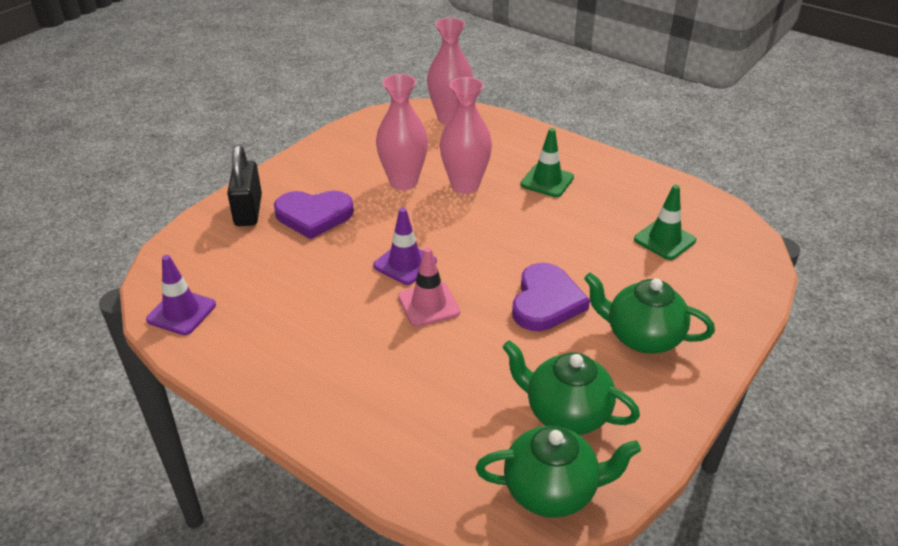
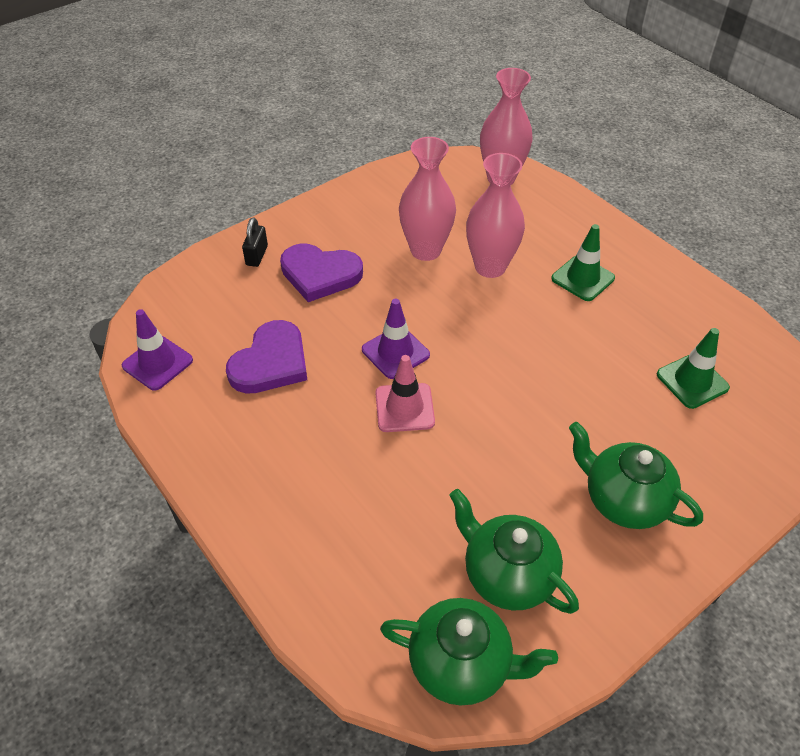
camera: 15 degrees right, 10 degrees up
black padlock [227,145,262,226] -> black padlock [242,218,268,267], size x0.58
purple heart [512,263,590,331] -> purple heart moved to [226,320,307,394]

